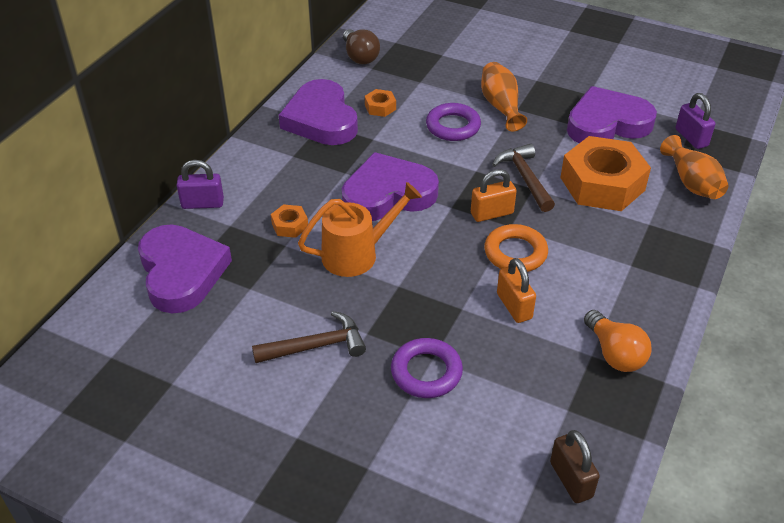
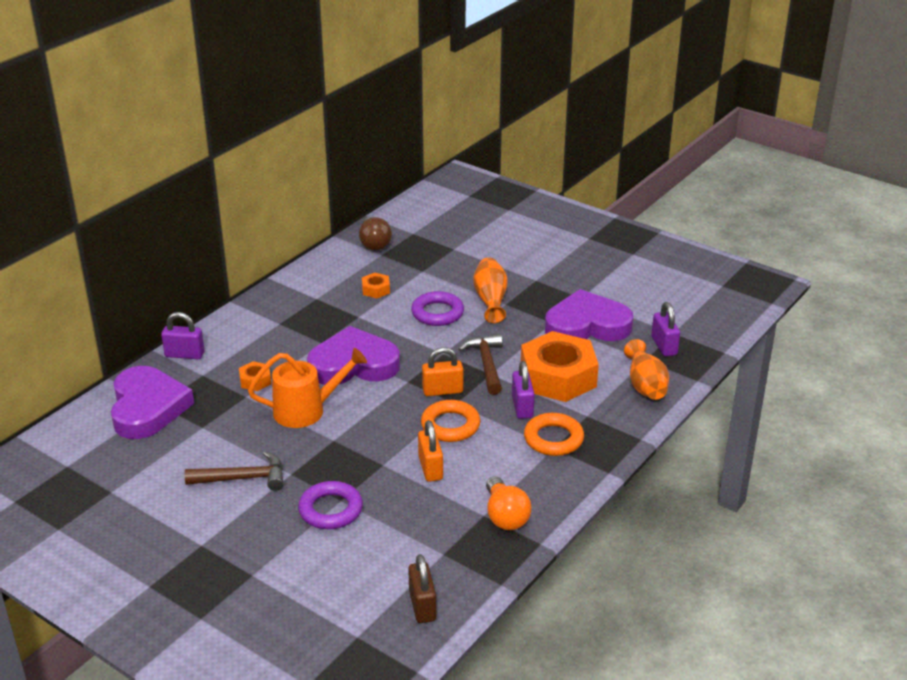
camera: 10 degrees right, 10 degrees down
purple heart [279,79,358,145] -> none
none -> purple padlock [512,361,534,419]
none -> orange ring [524,413,584,456]

